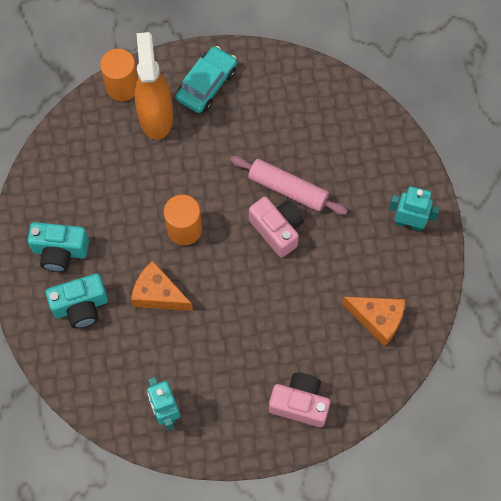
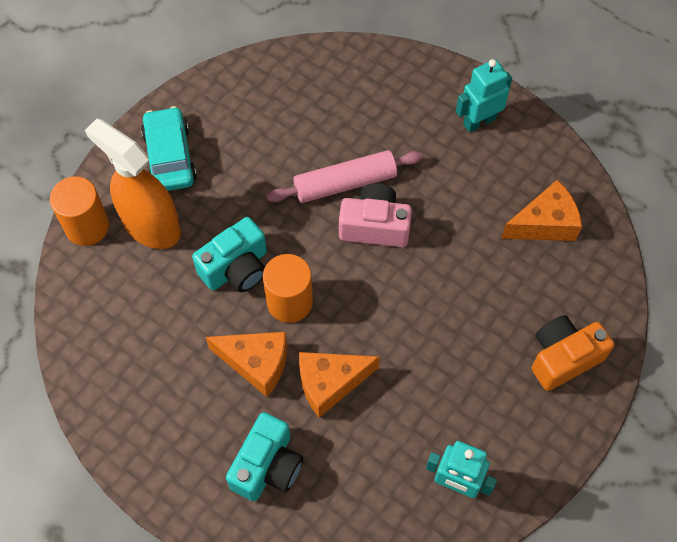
camera: 45 degrees left, 5 degrees down
turquoise camera [28,222,89,272] -> turquoise camera moved to [192,217,267,292]
pink camera [269,373,330,427] -> orange camera [532,315,614,391]
none -> orange cheese [206,332,287,397]

